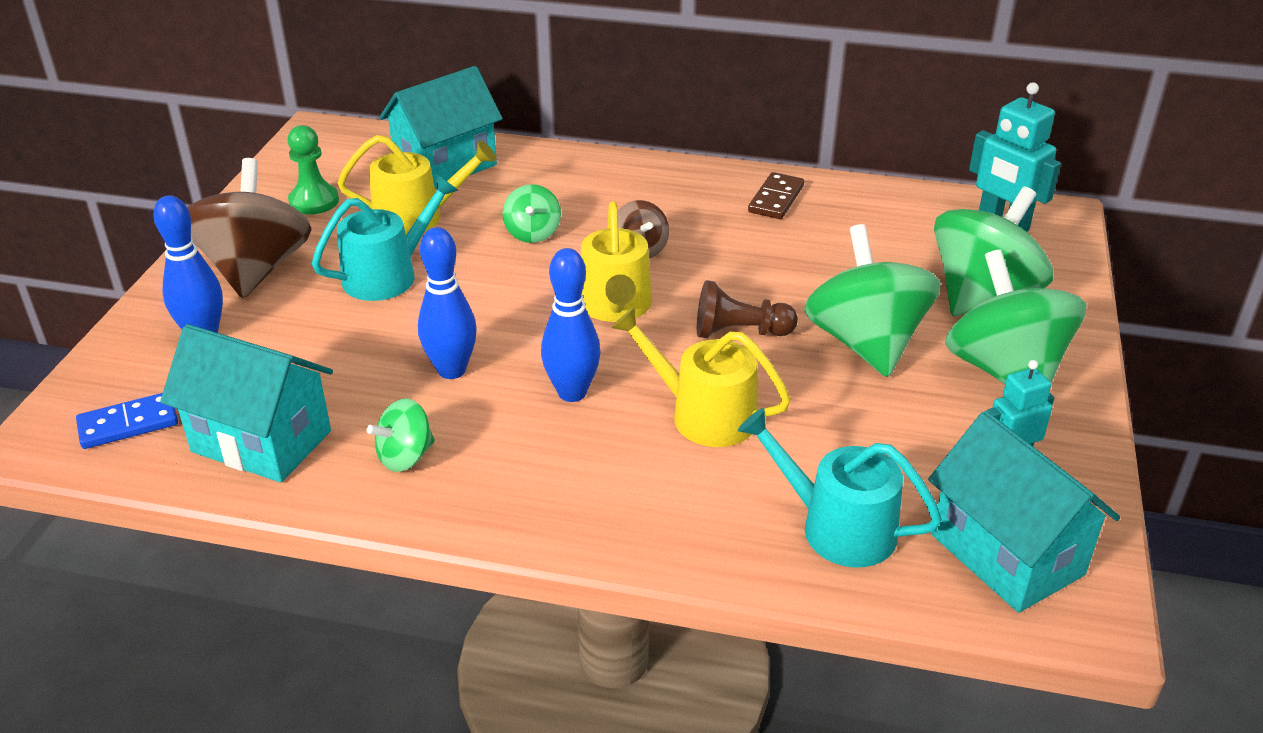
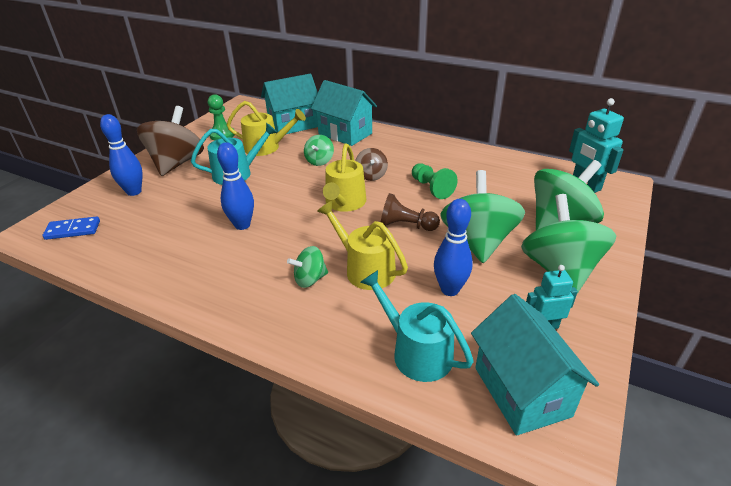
camera: 15 degrees right, 0 degrees up
turquoise house [160,324,333,483] -> turquoise house moved to [311,80,377,146]
green spinning top [367,399,435,472] -> green spinning top moved to [287,246,328,288]
blue bowling pin [541,248,600,402] -> blue bowling pin moved to [434,199,473,296]
brown domino [748,172,804,219] -> none
none -> green pawn [412,163,458,199]

